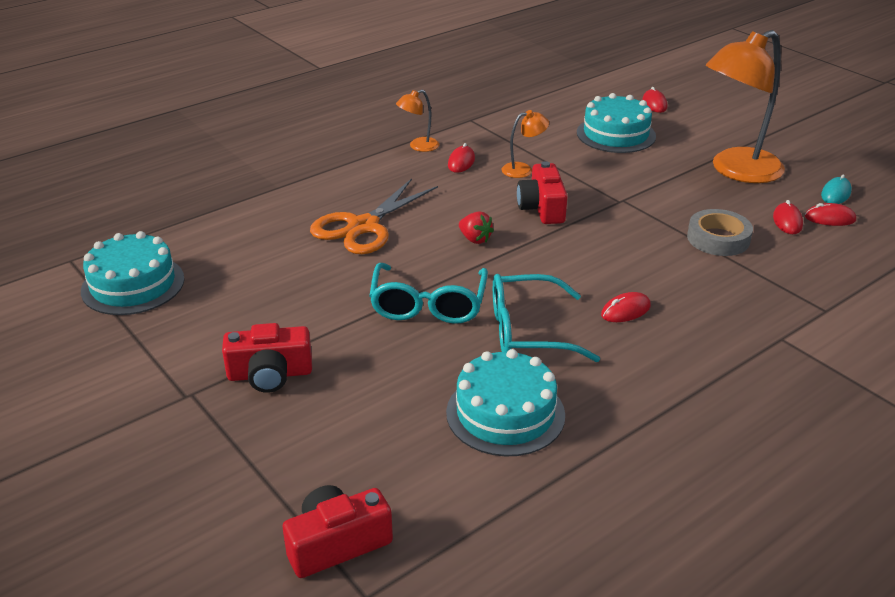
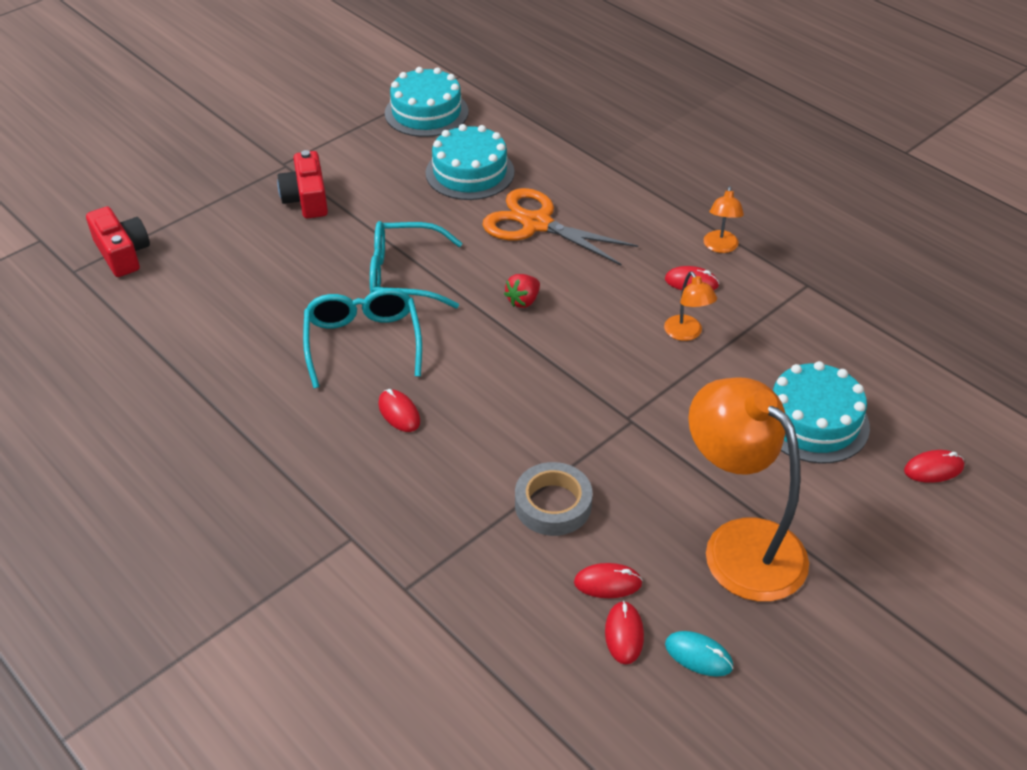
camera: 85 degrees right, 10 degrees up
orange lamp [396,90,439,152] -> orange lamp turned 135 degrees counterclockwise [704,186,744,253]
turquoise cake [446,349,565,456] -> turquoise cake moved to [425,124,515,200]
red camera [517,161,568,224] -> none

